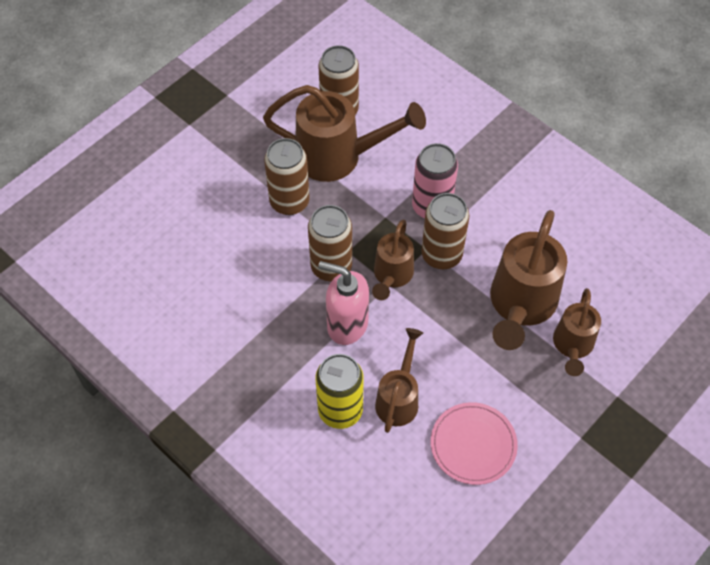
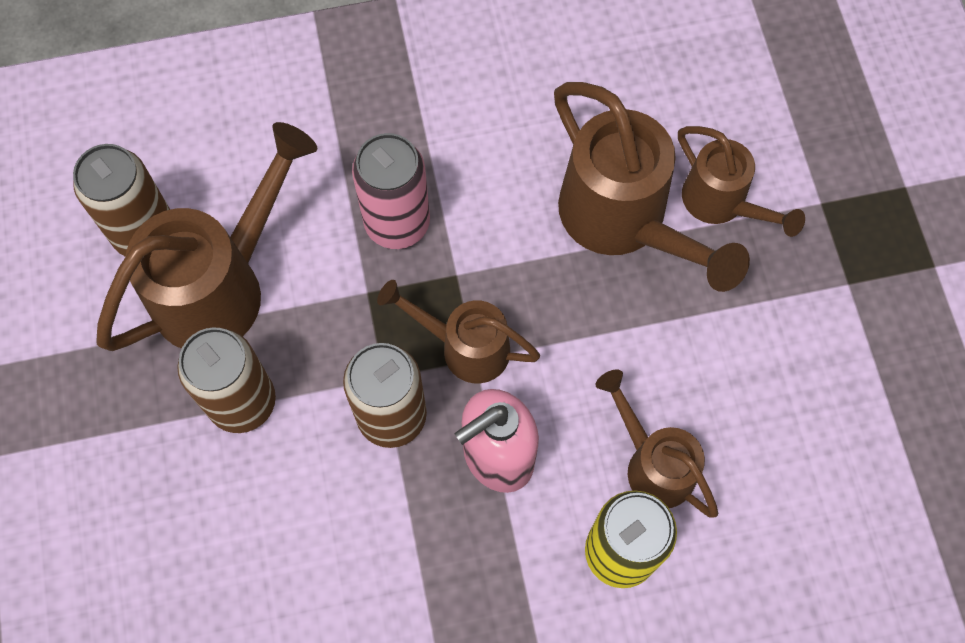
camera: 55 degrees left, 10 degrees up
brown watering can [372,219,414,300] -> brown watering can turned 150 degrees clockwise [377,280,540,383]
brown can [421,193,469,269] -> none
pink plate [431,402,518,485] -> none

